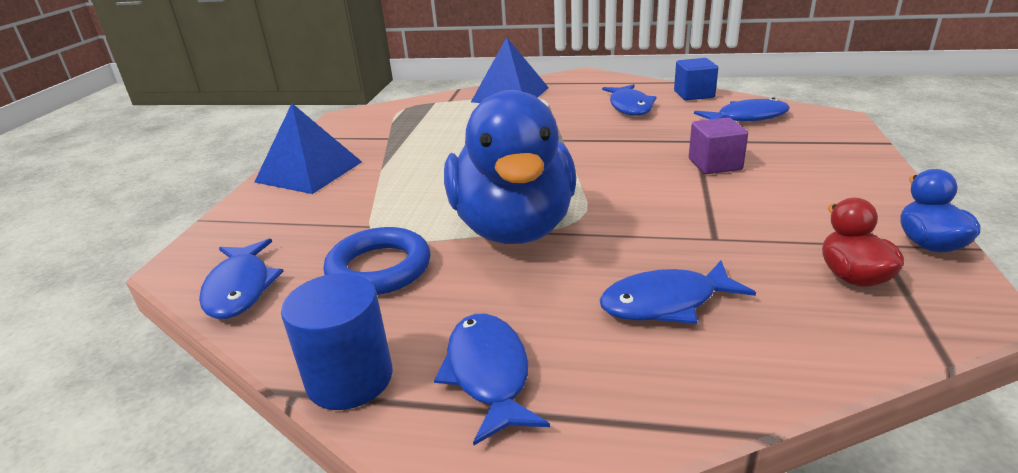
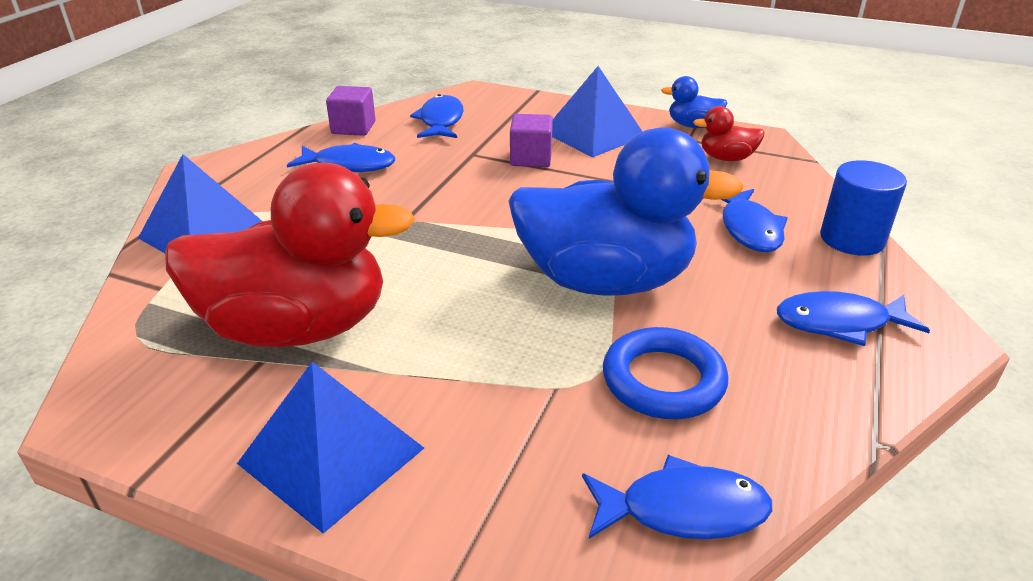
camera: 80 degrees left, 5 degrees up
blue cylinder [281,273,393,410] -> blue cylinder moved to [820,160,907,256]
blue cube [674,58,718,100] -> purple cube [326,86,376,136]
none -> red duck [165,163,415,347]
none -> blue pyramid [552,66,643,157]

